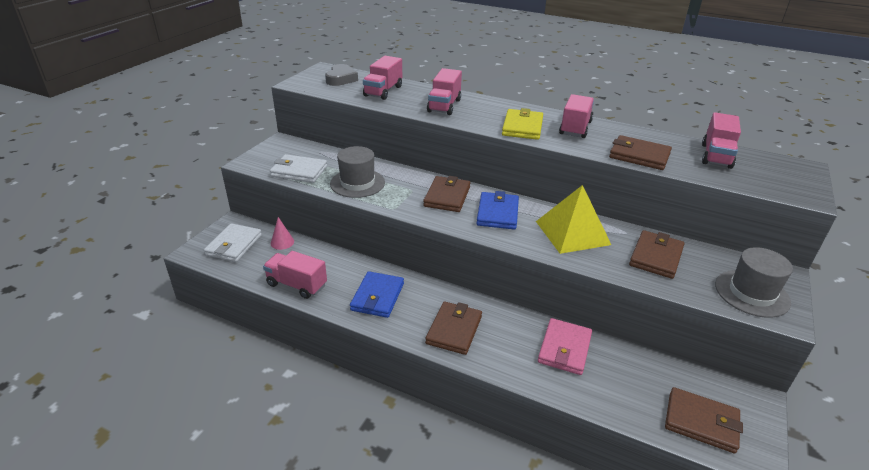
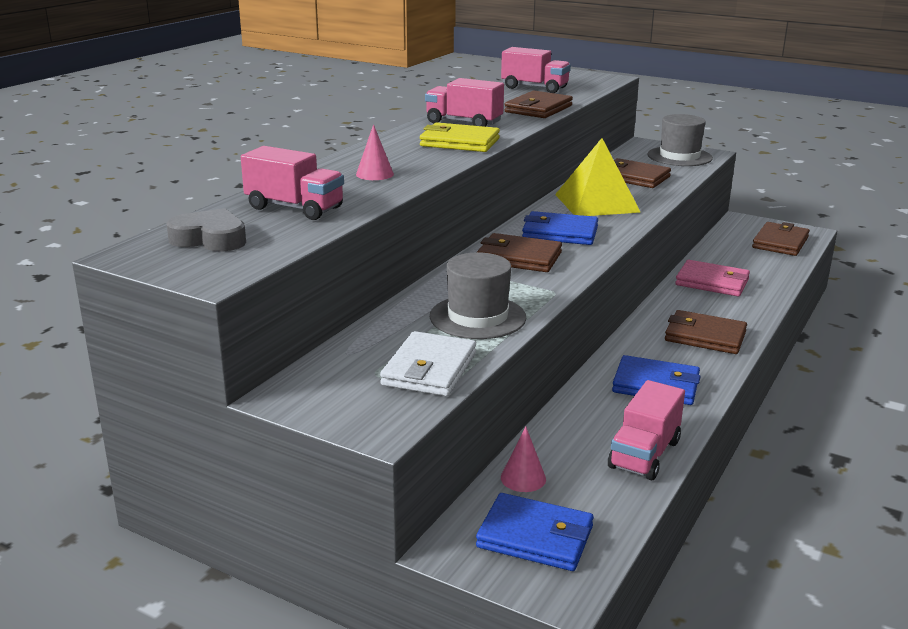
camera: 85 degrees left, 10 degrees down
white wallet [204,223,262,262] -> blue wallet [476,493,594,571]
pink truck [427,68,462,115] -> pink cone [356,124,394,180]

